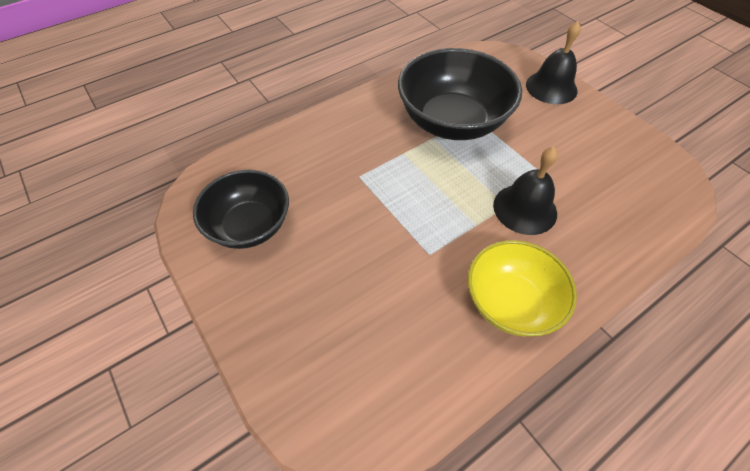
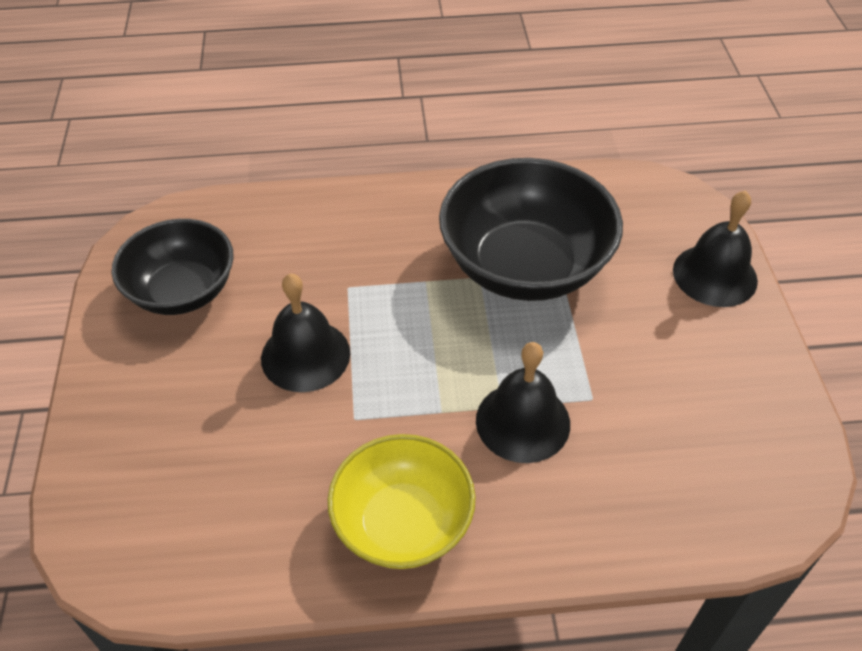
camera: 30 degrees right, 5 degrees down
none -> black bell [261,273,350,392]

